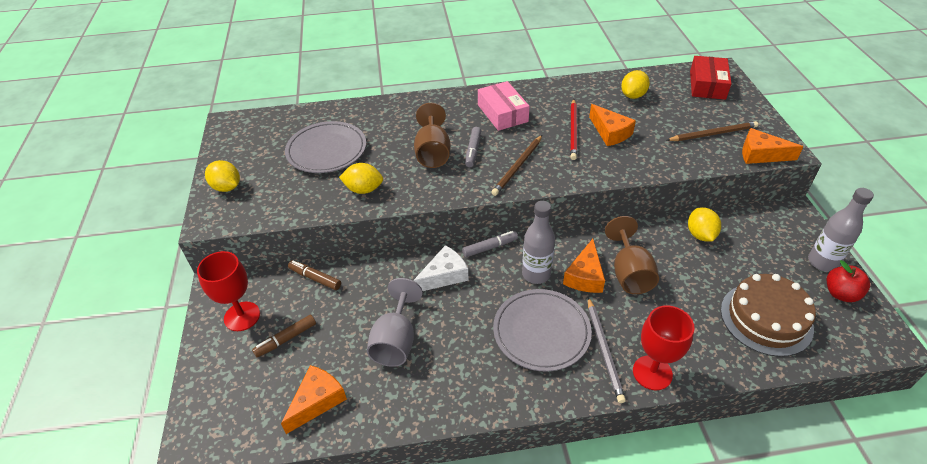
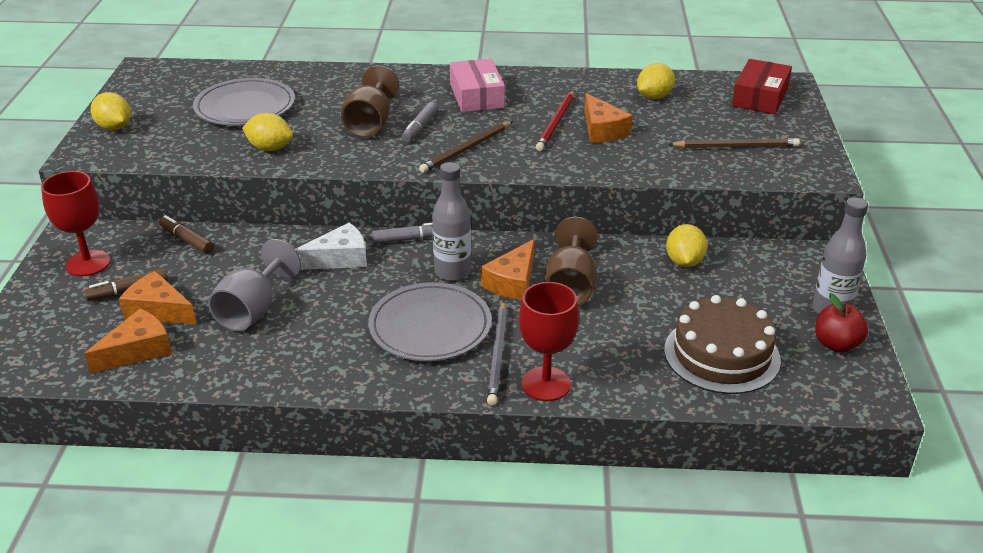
camera: 10 degrees right, 10 degrees down
orange cheese [742,128,804,164] -> orange cheese moved to [119,271,197,325]

